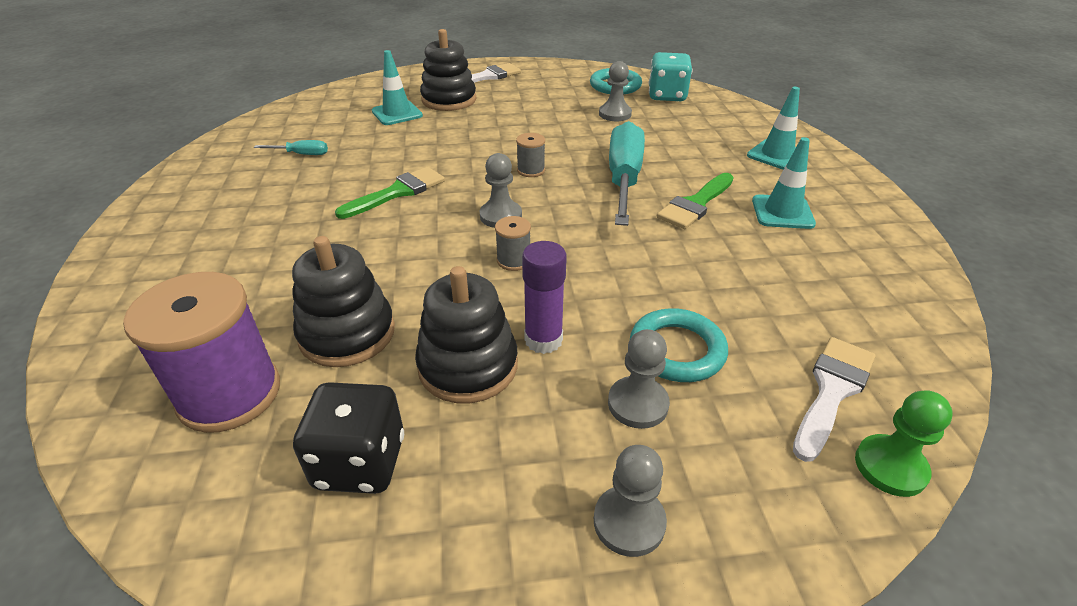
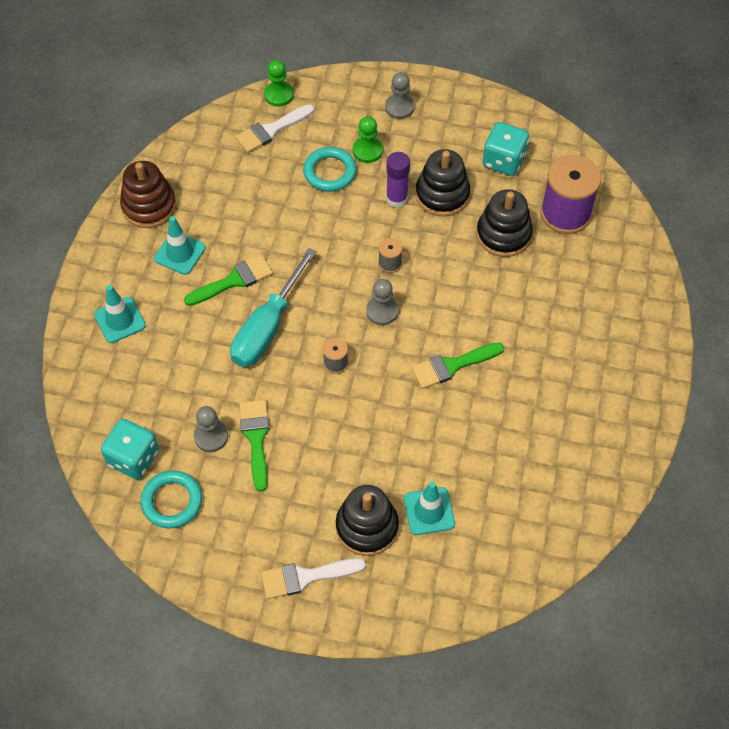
camera: 160 degrees left, 20 degrees up
turquoise screwdriver [254,140,328,155] -> none
black dice [293,382,404,494] -> turquoise dice [482,122,529,176]
grey pawn [608,329,670,429] -> green pawn [353,116,383,163]
none -> brown stacking toy [120,161,176,228]
none -> green brush [239,400,270,492]

